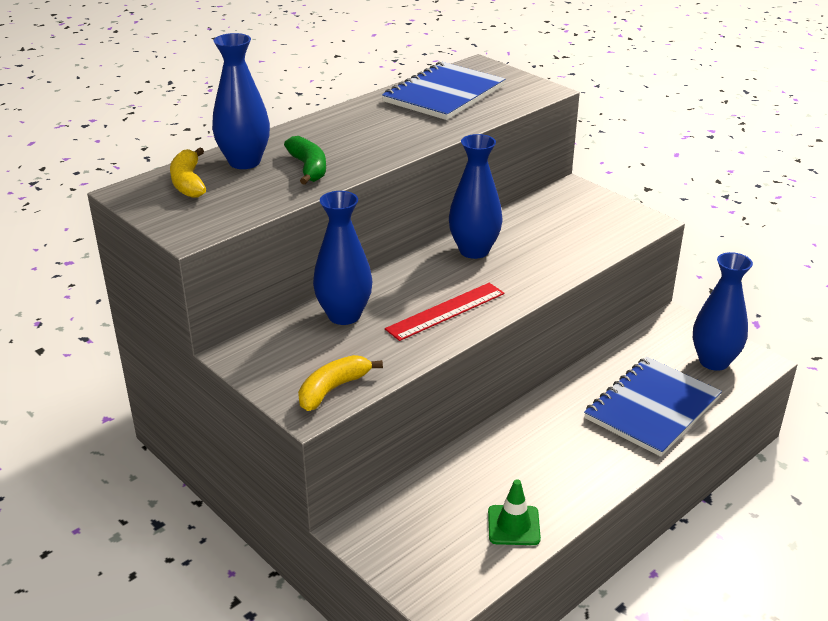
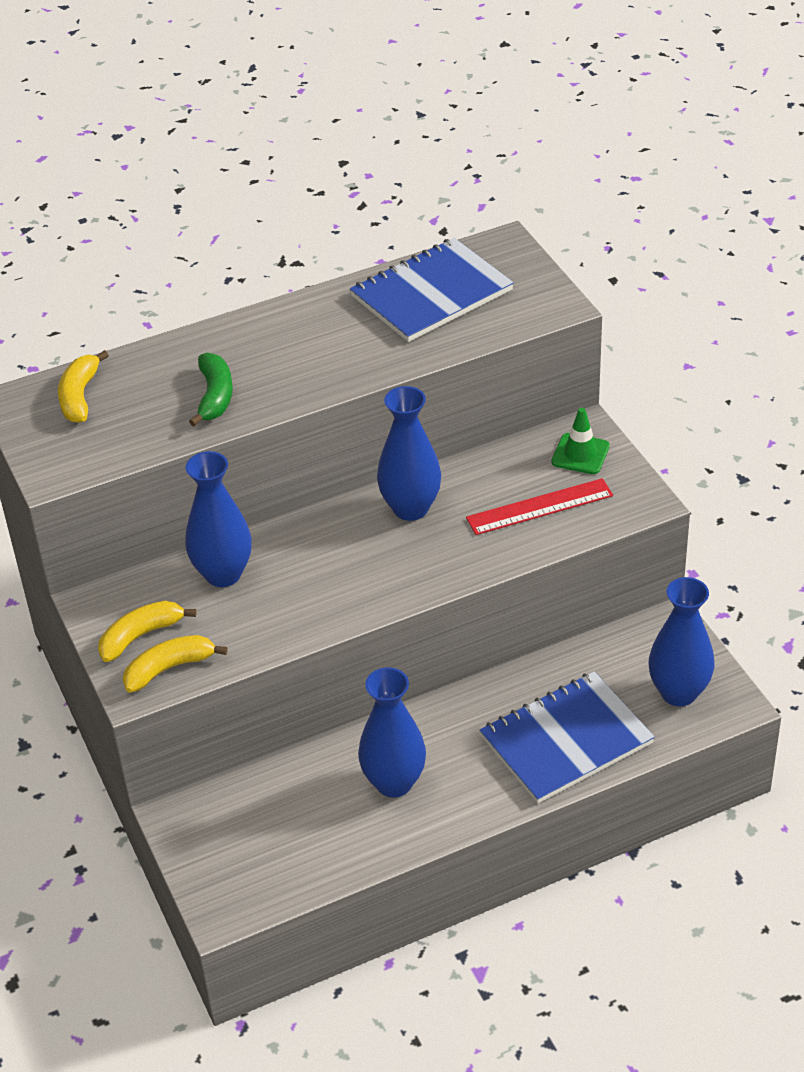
camera: 20 degrees right, 10 degrees up
blue vase [212,33,270,169] -> blue vase moved to [358,667,426,798]
red ruler [385,283,504,341] -> red ruler moved to [466,478,613,535]
green traffic cone [488,479,541,545] -> green traffic cone moved to [551,408,610,474]
none -> yellow banana [98,600,196,662]

